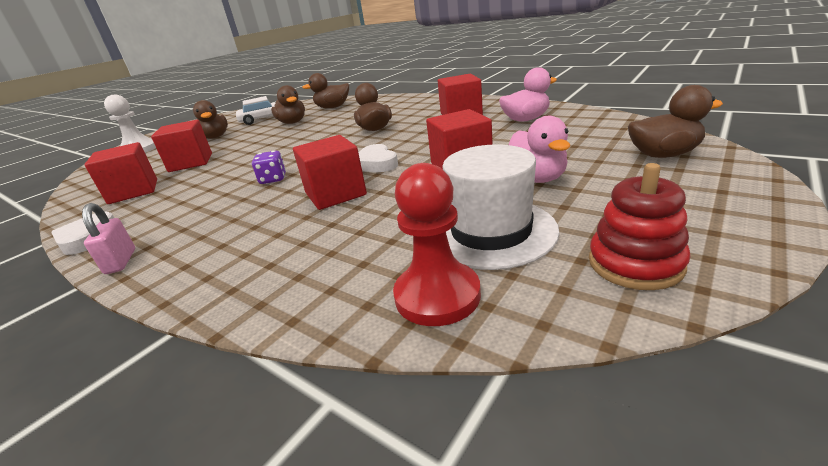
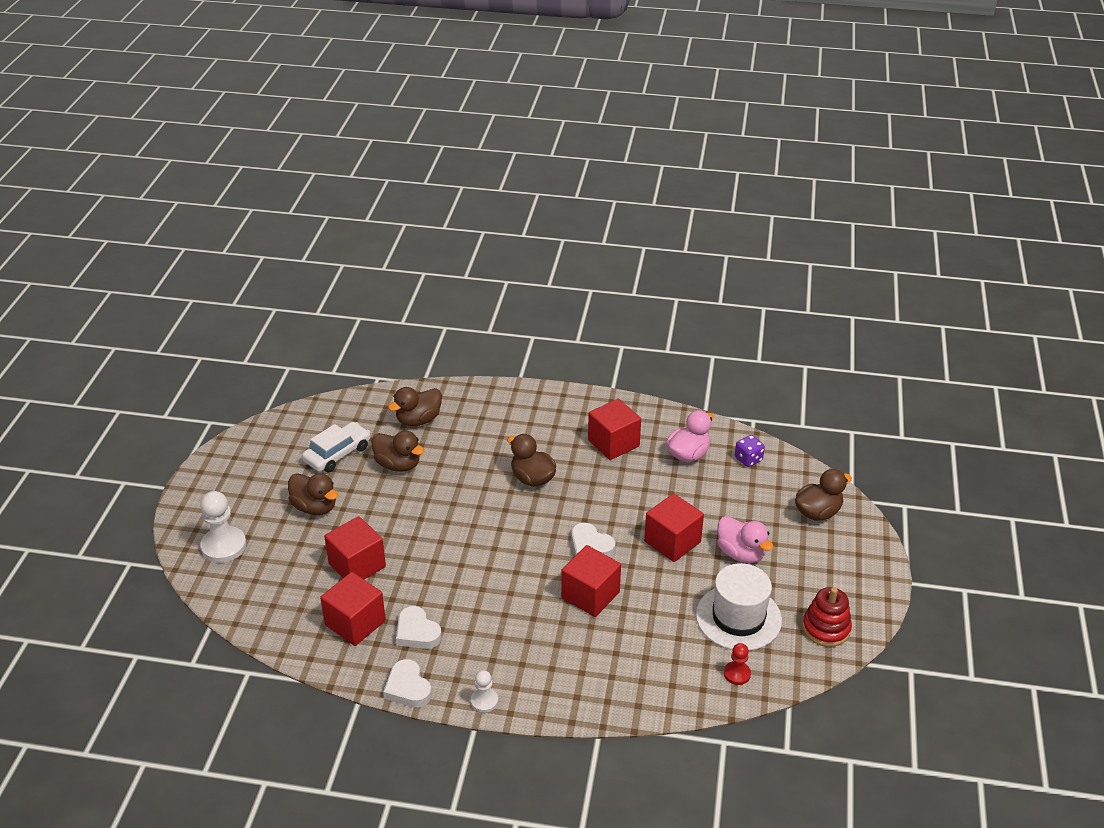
camera: 30 degrees left, 10 degrees up
pink padlock [82,203,135,274] -> white pawn [471,670,498,713]
purple dice [252,150,286,184] -> purple dice moved to [735,435,765,467]
red pawn [393,163,481,326] -> red pawn [724,643,751,685], size x0.55
none -> white heart [396,606,442,649]

